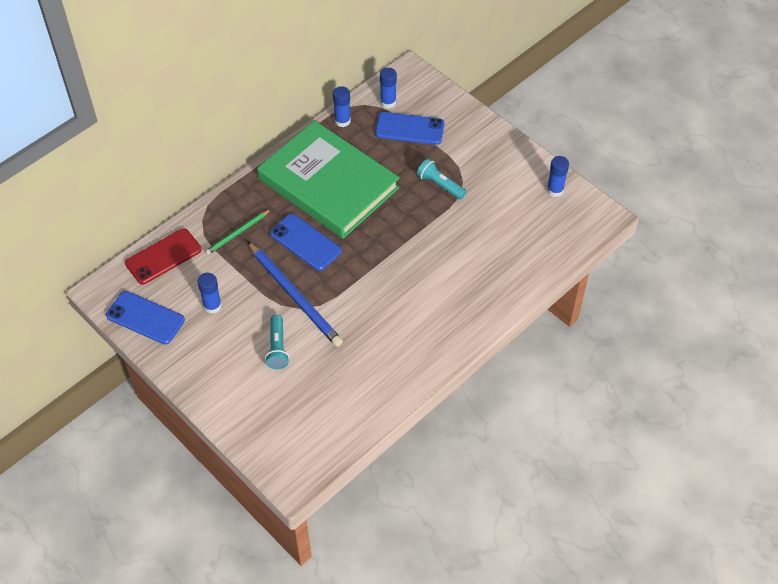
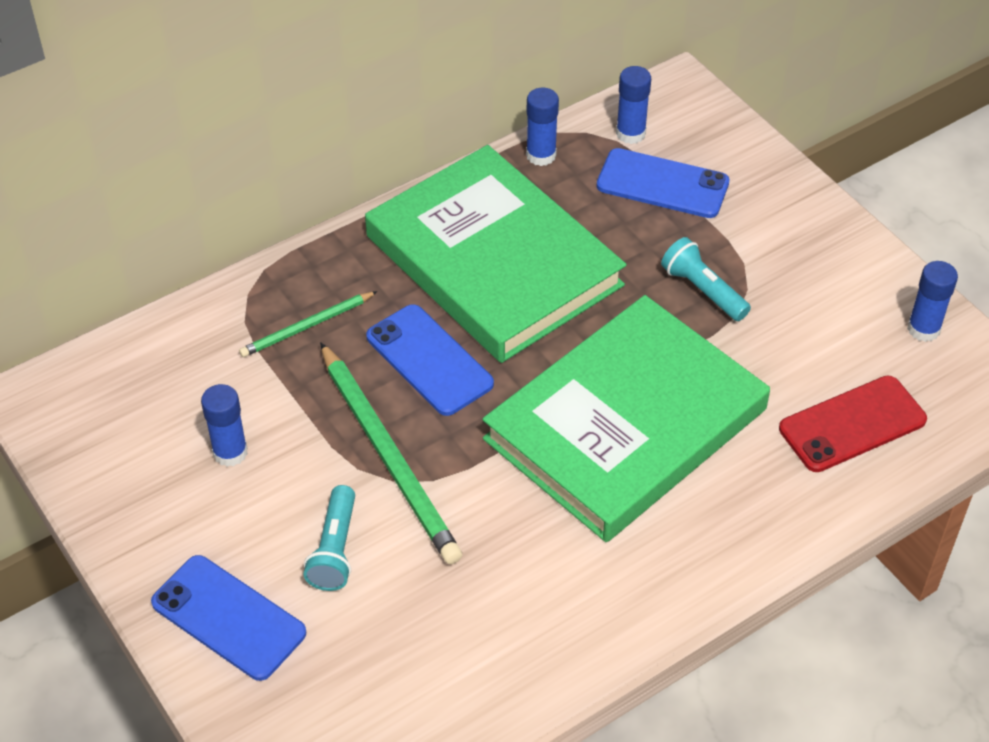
camera: 10 degrees right, 5 degrees down
blue phone [106,291,185,344] -> blue phone moved to [151,555,306,681]
red phone [125,228,202,284] -> red phone moved to [779,376,927,472]
blue pencil [247,241,343,347] -> green pencil [320,342,462,564]
none -> green book [482,295,770,542]

